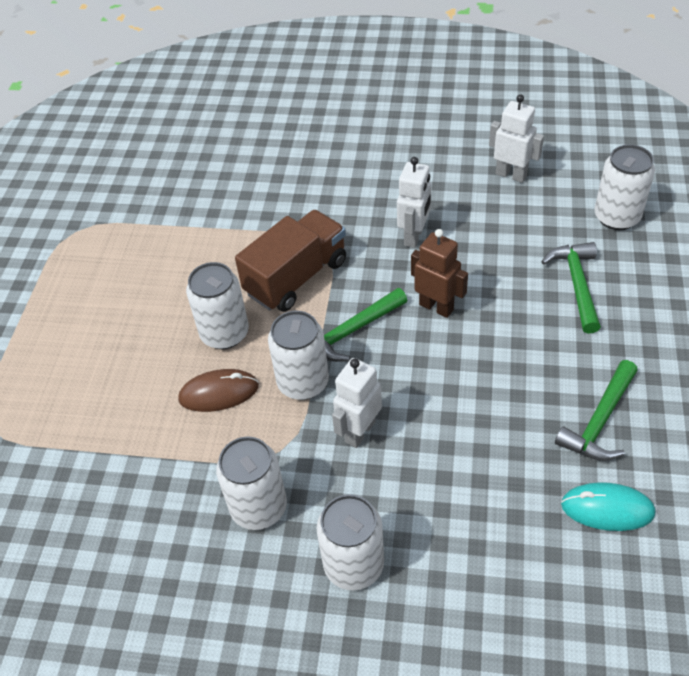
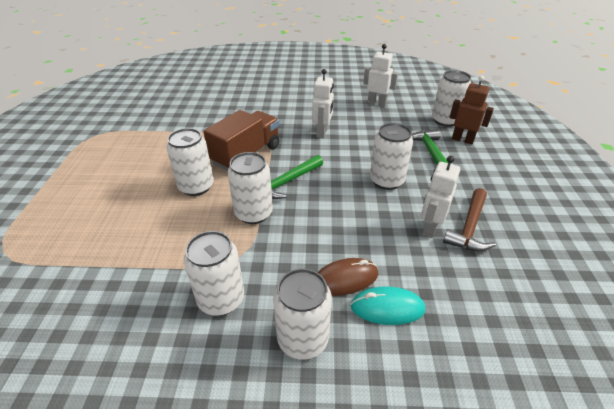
camera: 10 degrees left, 10 degrees down
brown mouse [178,369,259,412] -> brown mouse moved to [317,258,379,296]
white robot [332,358,382,448] -> white robot moved to [421,156,460,238]
brown robot [411,229,468,318] -> brown robot moved to [449,76,494,144]
green hammer [555,360,638,461] -> brown hammer [443,188,496,251]
turquoise mouse [561,482,655,531] -> turquoise mouse moved to [351,286,425,325]
none -> white can [370,123,413,190]

